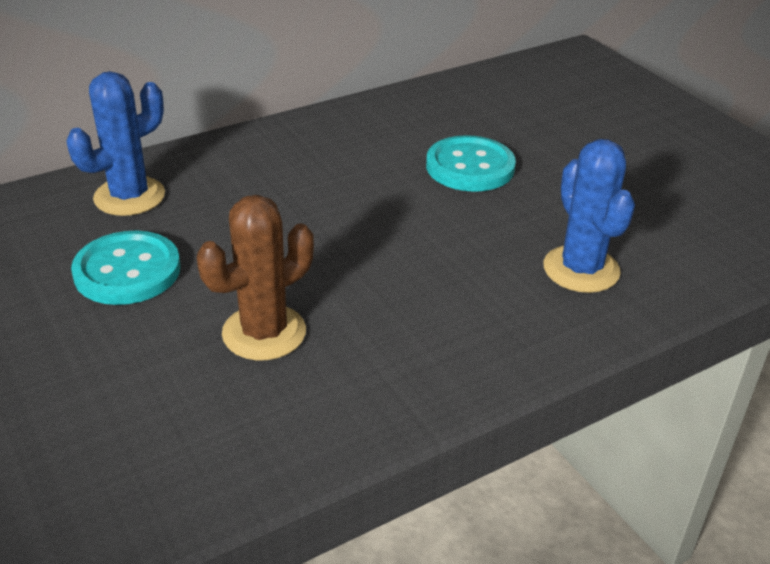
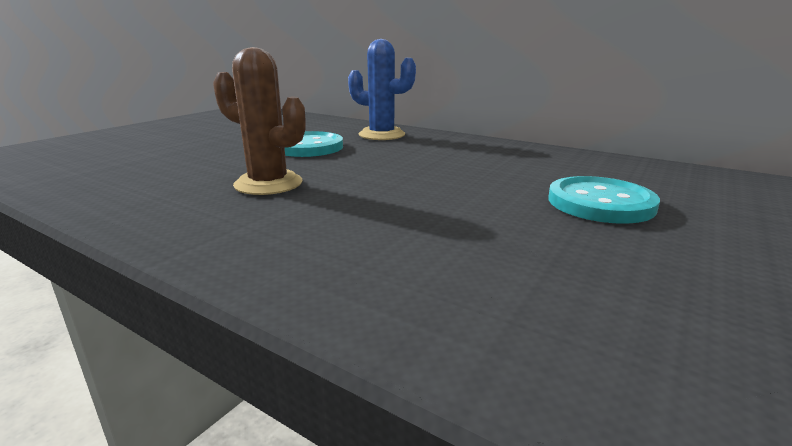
camera: 65 degrees right, 15 degrees down
blue cactus [543,139,635,293] -> none

